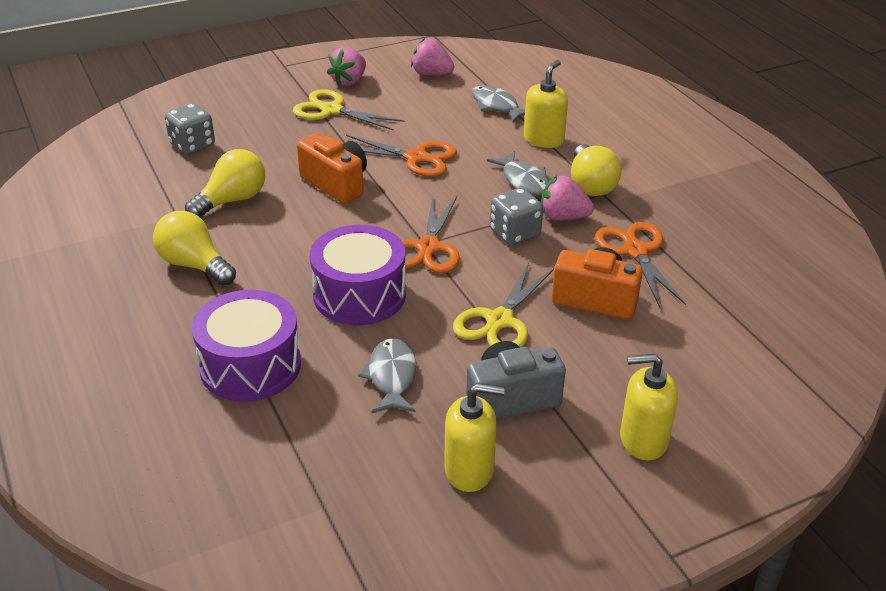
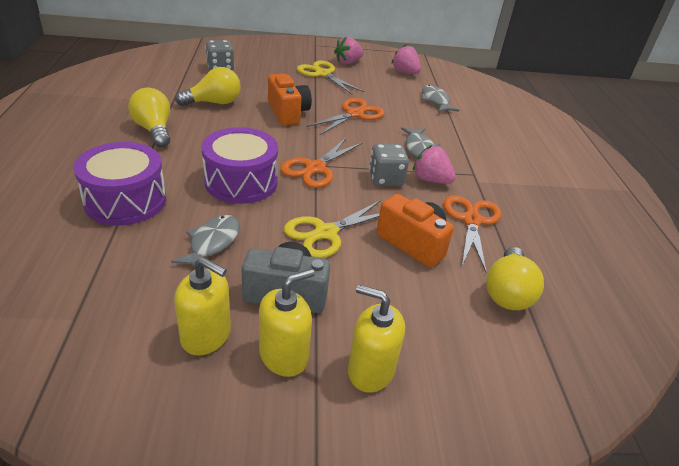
camera: 20 degrees right, 0 degrees up
orange scissors [346,135,457,177] -> orange scissors turned 90 degrees counterclockwise [306,98,385,136]
yellow soap dispenser [524,60,568,148] -> yellow soap dispenser moved to [259,269,315,377]
yellow light bulb [571,144,622,196] -> yellow light bulb moved to [486,247,544,310]

